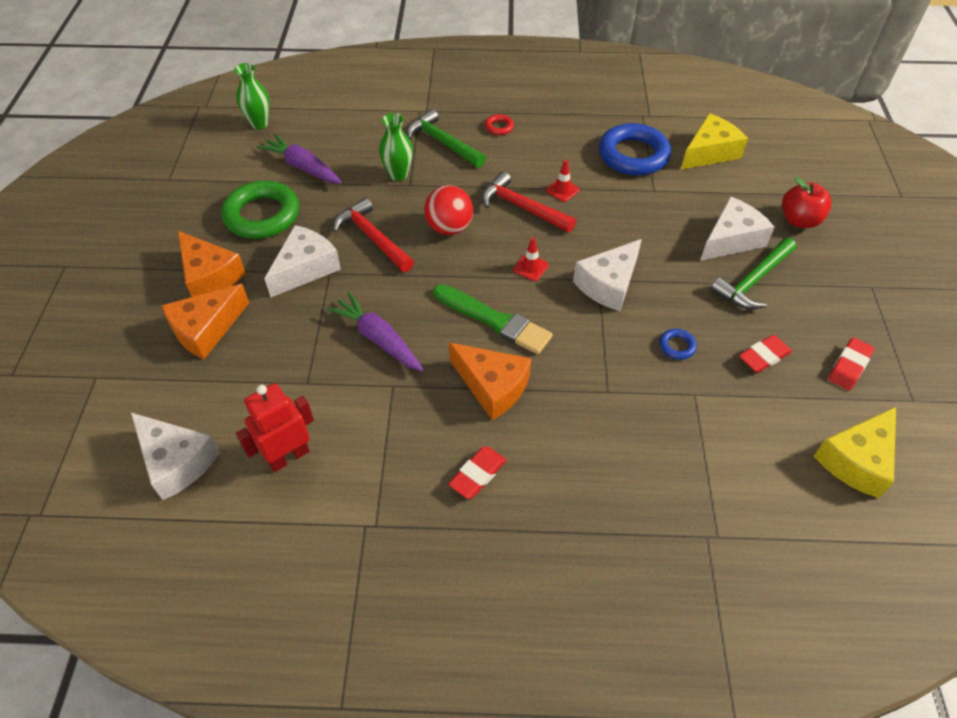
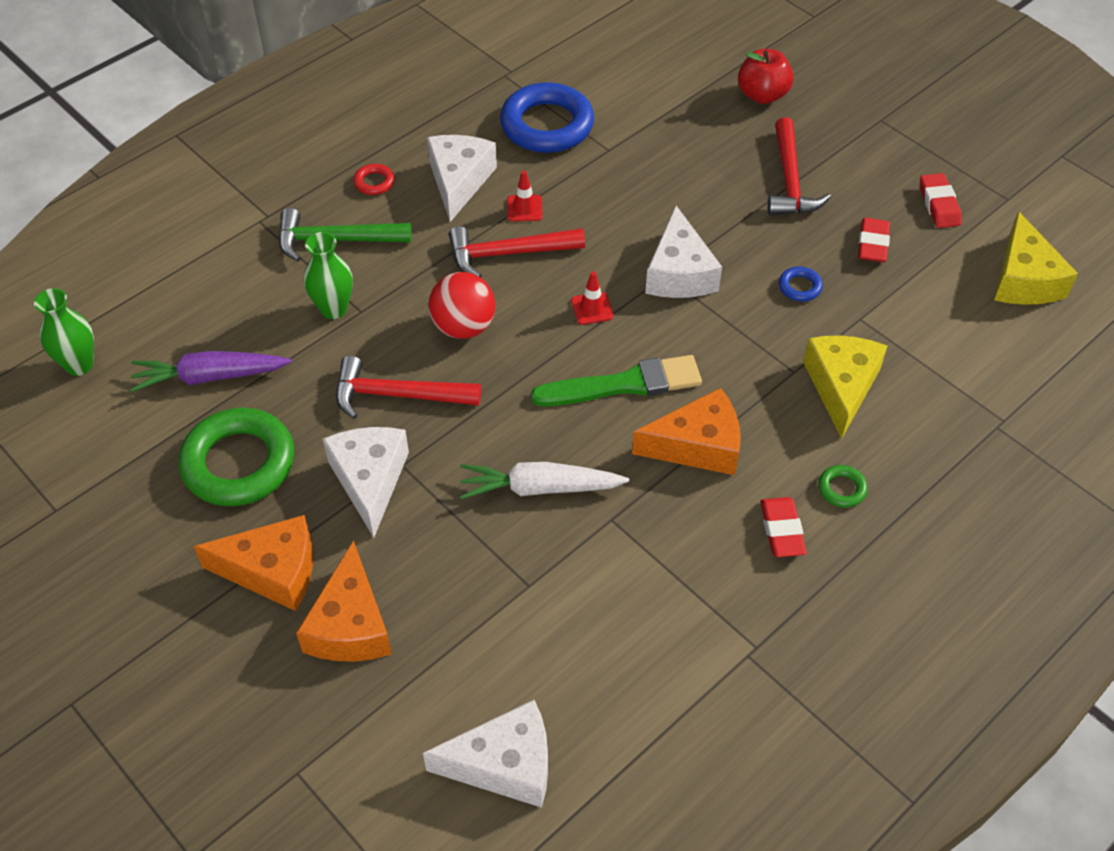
camera: 45 degrees left, 0 degrees up
red robot [236,383,314,472] -> none
purple carrot [326,292,423,371] -> white carrot [460,462,629,499]
yellow cheese [681,113,748,170] -> yellow cheese moved to [803,335,887,439]
white cheese [700,196,775,261] -> white cheese moved to [427,135,497,222]
green hammer [710,238,796,309] -> red hammer [768,117,831,215]
none -> green ring [818,465,868,508]

